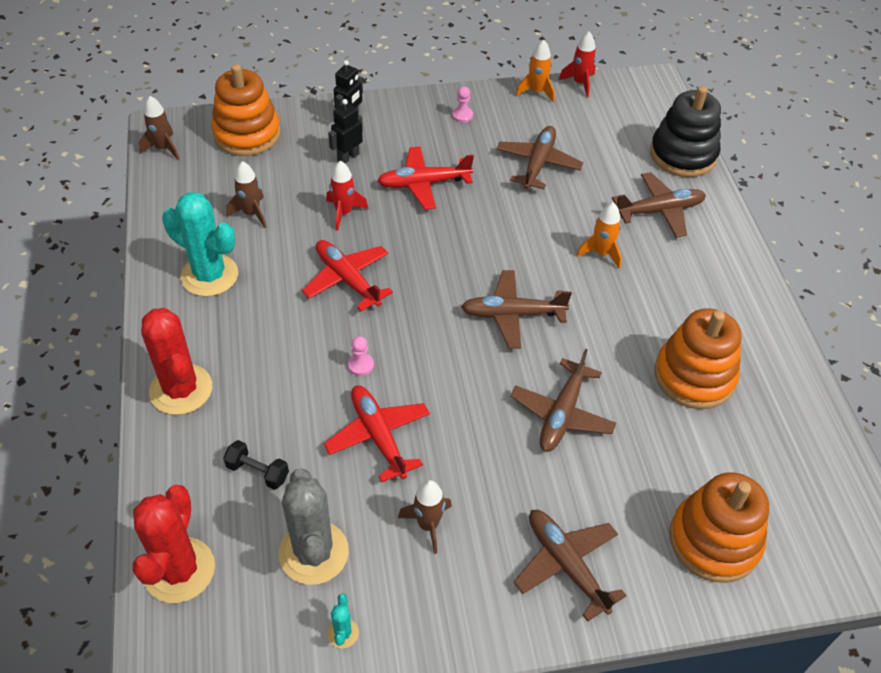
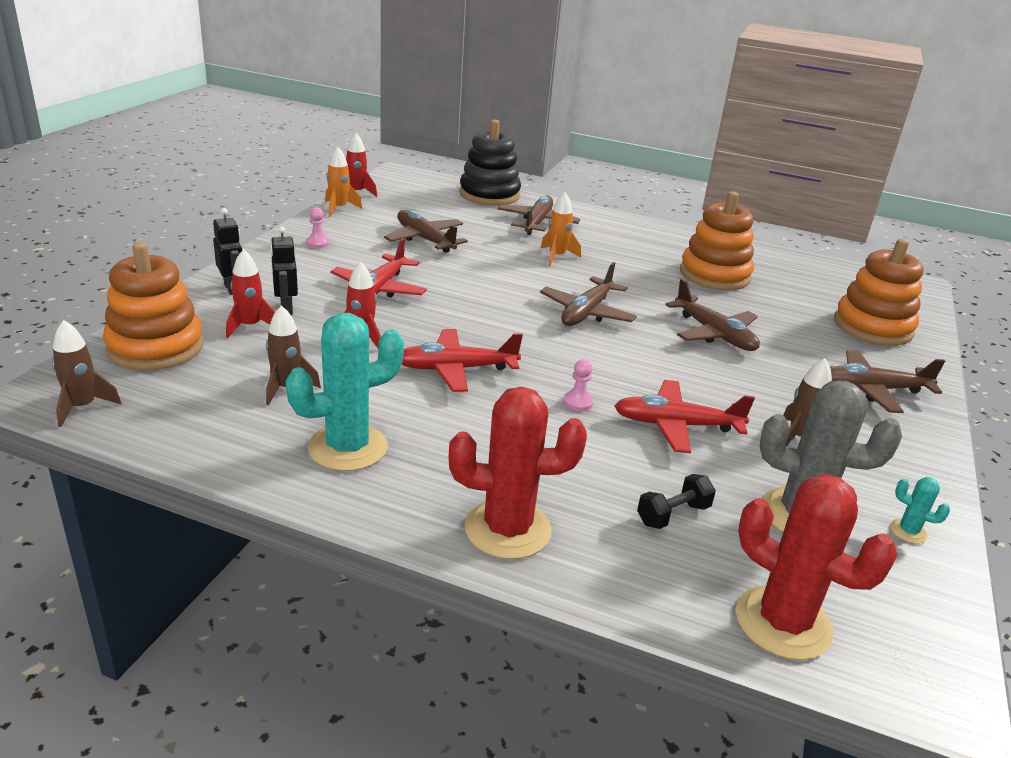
camera: 60 degrees left, 20 degrees down
none -> red rocket [226,249,275,338]

